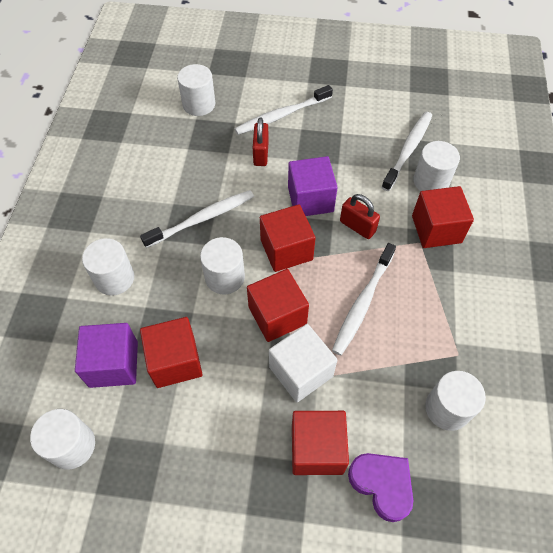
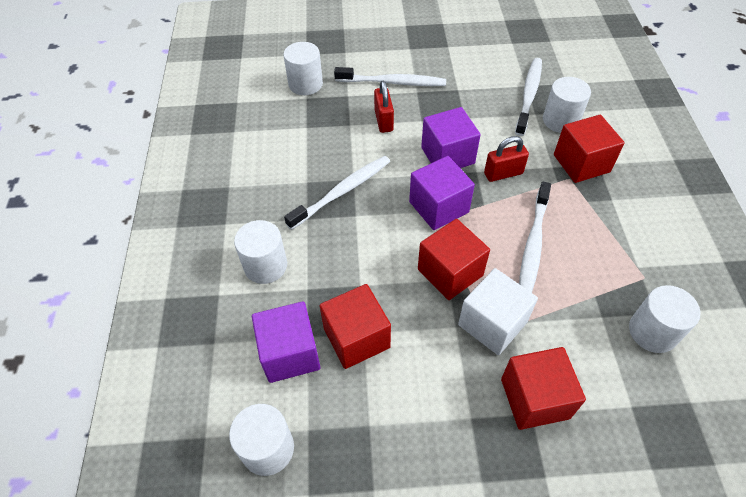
camera: 10 degrees left, 5 degrees down
white cylinder [200,237,245,294] -> none
white toothbrush [235,85,333,135] -> white toothbrush turned 135 degrees counterclockwise [334,67,446,86]
red cube [260,204,316,272] -> purple cube [409,156,475,230]
red padlock [340,194,380,239] -> red padlock turned 45 degrees counterclockwise [484,136,529,182]
purple heart [348,453,413,522] -> none

